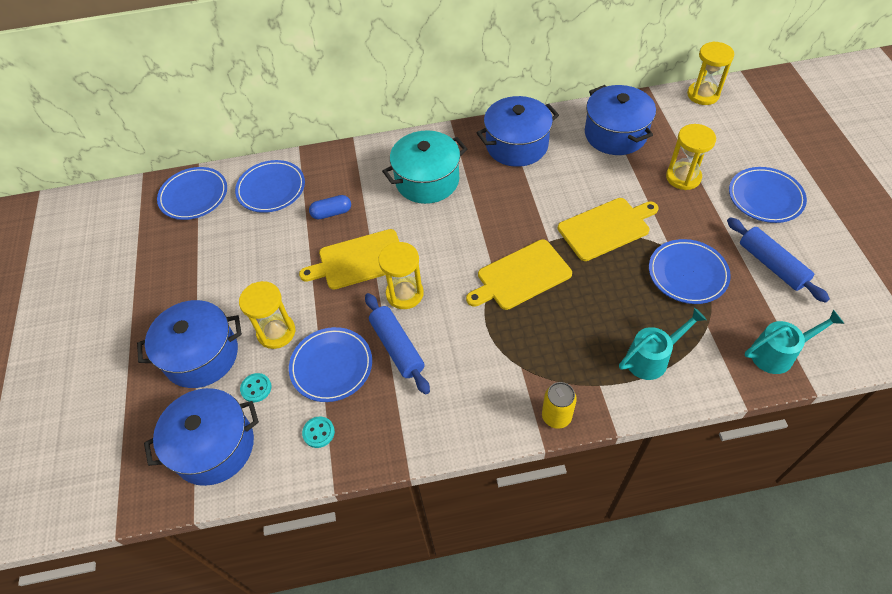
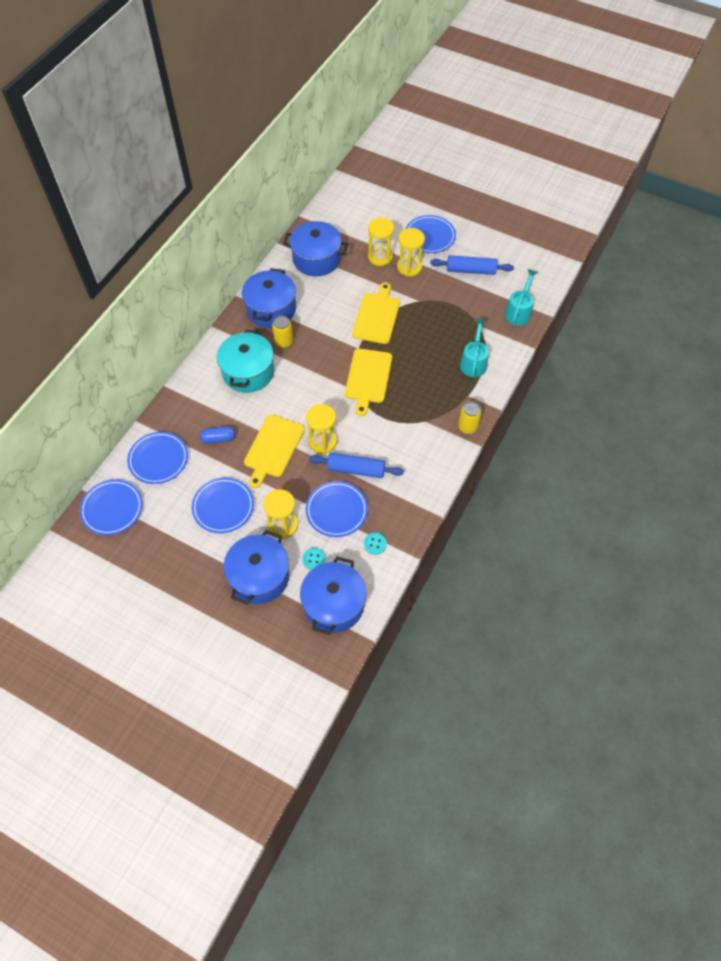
camera: 55 degrees left, 5 degrees up
blue capsule [309,195,351,220] -> blue capsule turned 60 degrees clockwise [200,426,235,444]
blue plate [649,239,731,304] -> blue plate moved to [192,478,254,533]
yellow hourglass [687,42,734,105] -> yellow hourglass moved to [397,228,425,277]
none -> yellow can [272,315,293,348]

